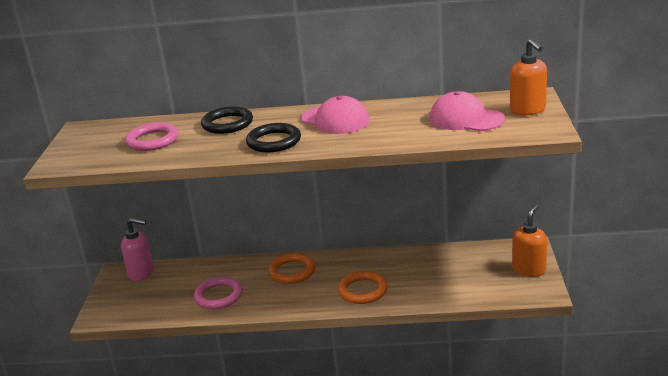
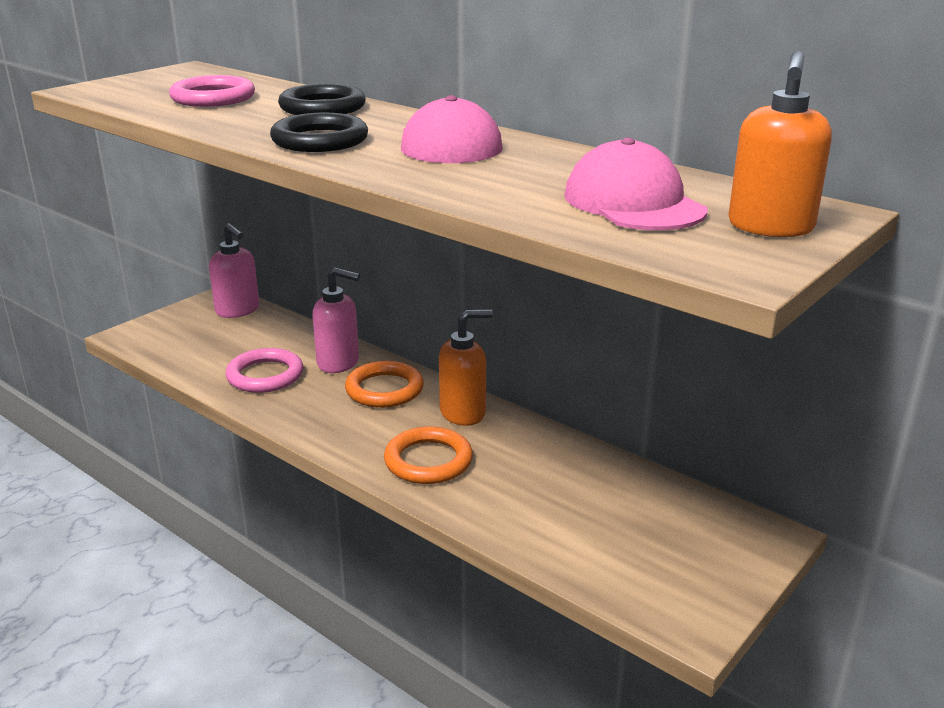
camera: 35 degrees right, 0 degrees up
orange soap dispenser [512,204,547,277] -> orange soap dispenser moved to [439,309,493,426]
none -> pink soap dispenser [312,267,360,373]

